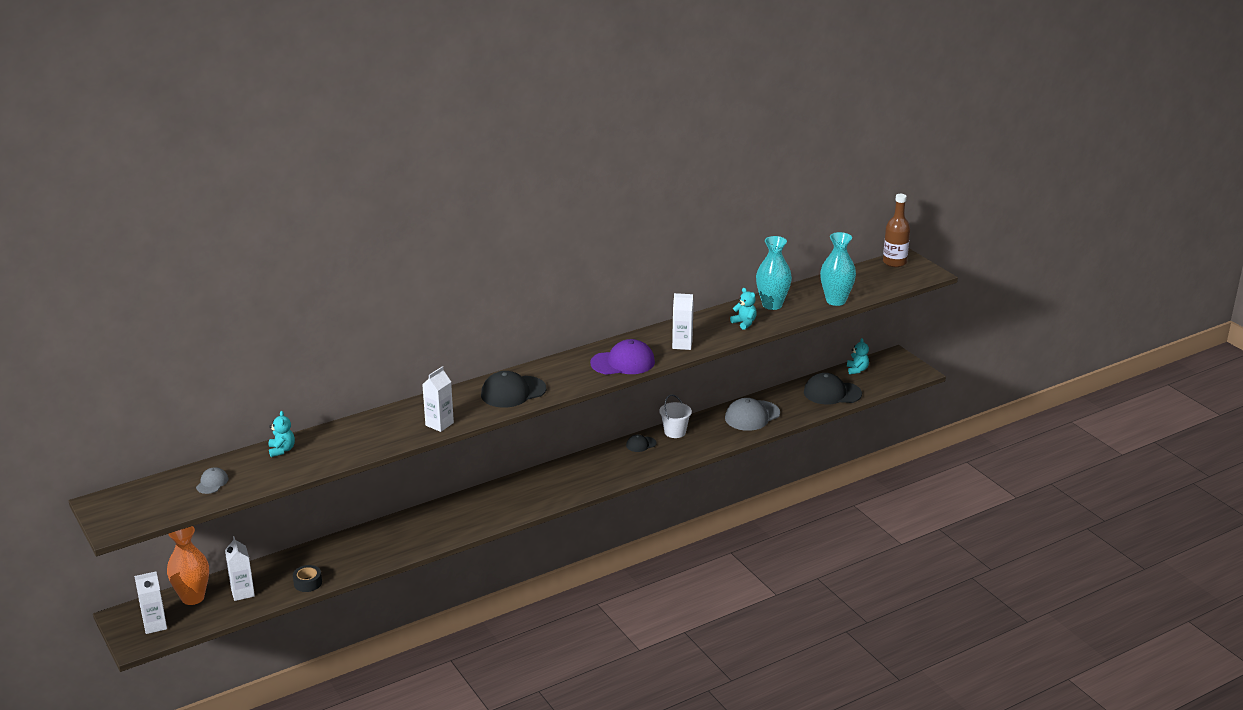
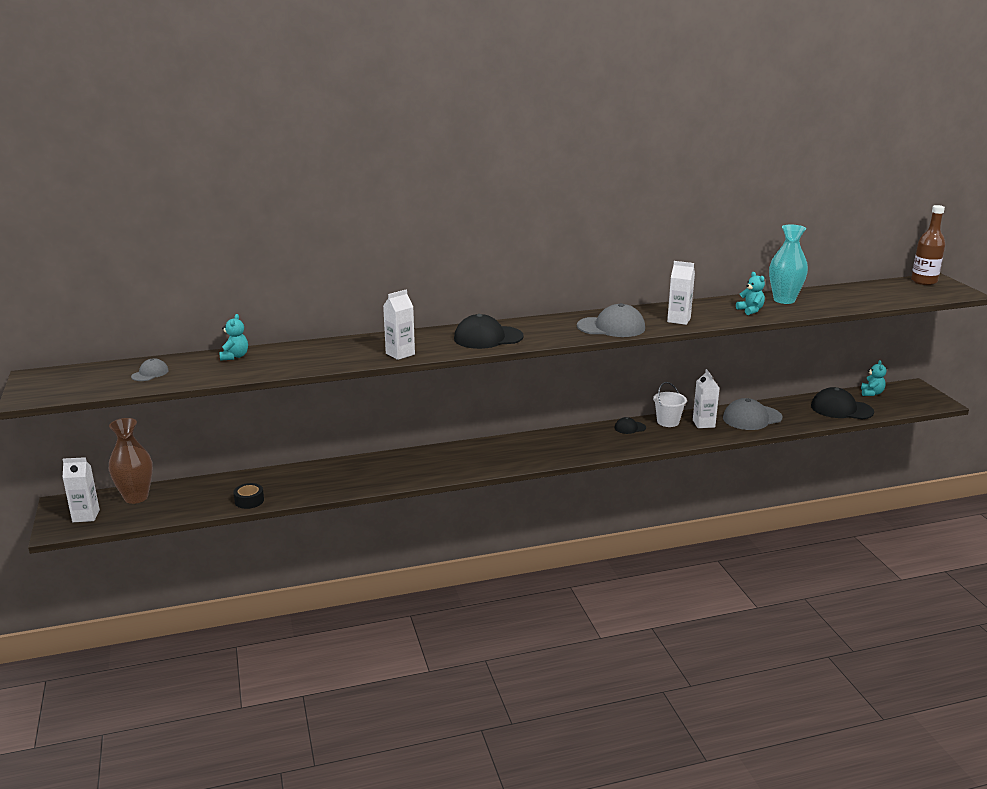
camera: 15 degrees right, 5 degrees down
orange vase [167,526,209,605] -> brown vase [109,418,153,504]
white carton [225,536,255,601] -> white carton moved to [693,369,720,428]
purple cap [590,339,655,375] -> grey cap [577,303,645,337]
turquoise vase [820,232,856,306] -> none

